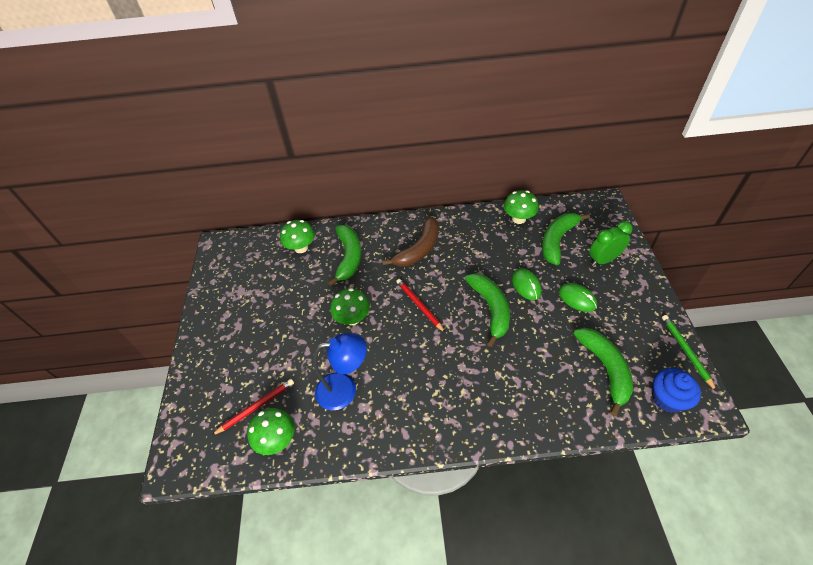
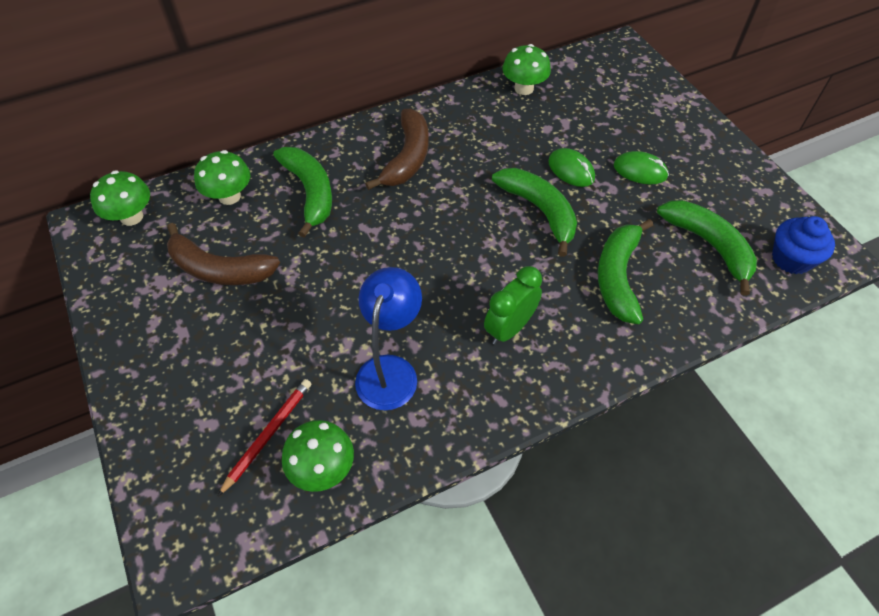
camera: 25 degrees left, 5 degrees up
blue lamp [313,333,367,410] -> blue lamp turned 45 degrees counterclockwise [355,267,422,410]
green mushroom [330,288,370,325] -> green mushroom moved to [90,170,150,226]
red pencil [396,279,445,333] -> none
green banana [542,213,590,265] -> green banana moved to [598,219,653,324]
green clock [589,221,633,266] -> green clock moved to [484,266,542,345]
green pencil [662,315,717,392] -> none
none -> brown banana [167,223,280,285]

